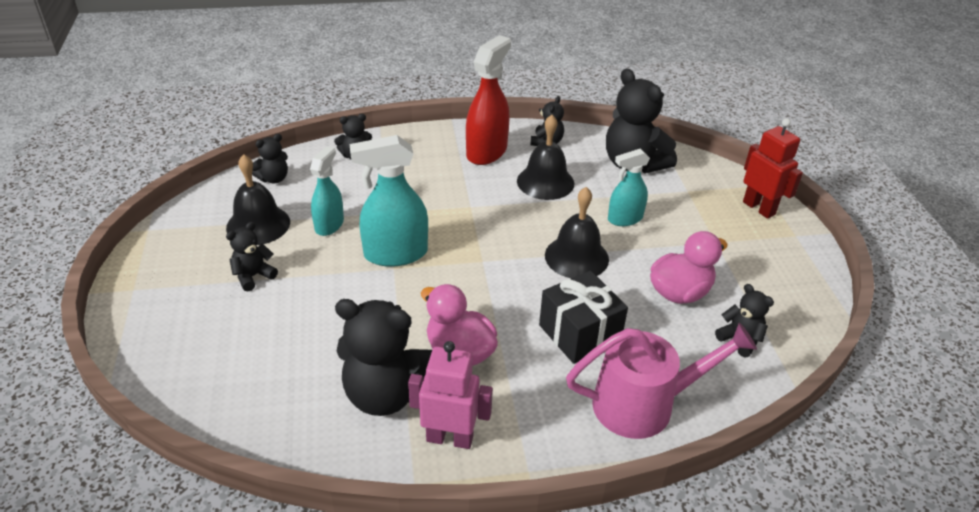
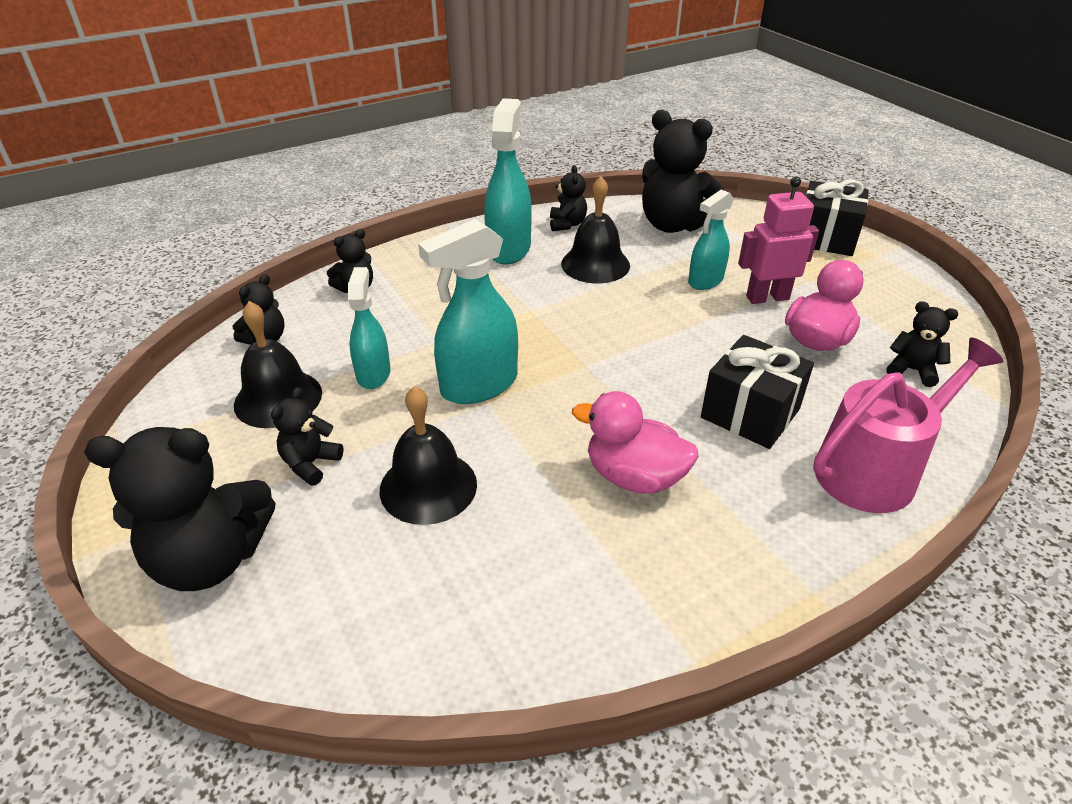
camera: 20 degrees left, 0 degrees up
black teddy bear [335,299,432,416] -> black teddy bear moved to [84,427,276,591]
pink robot [408,341,493,449] -> pink robot moved to [738,176,819,304]
red spray bottle [466,35,511,165] -> turquoise spray bottle [484,98,532,264]
black bell [545,187,609,278] -> black bell moved to [380,386,477,525]
red robot [743,118,803,219] -> black gift [806,179,869,256]

